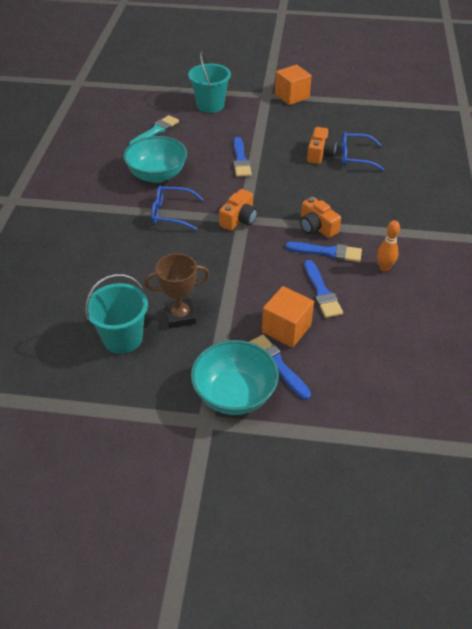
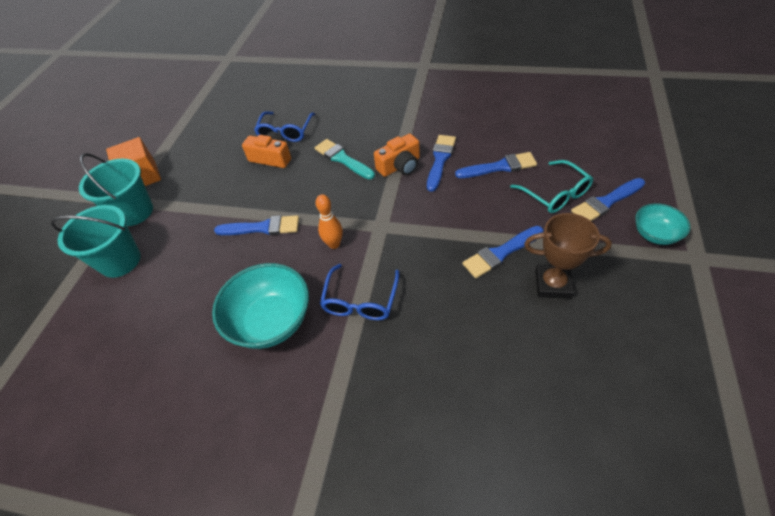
camera: 80 degrees left, 5 degrees up
turquoise bucket [85,274,148,354] -> turquoise bucket moved to [79,153,153,226]
turquoise brush [129,115,179,145] -> turquoise brush moved to [315,139,375,179]
brown trophy [144,253,210,328] -> brown trophy turned 75 degrees counterclockwise [524,213,612,299]
turquoise bowl [191,340,279,415] -> turquoise bowl [636,203,690,245], size x0.56
orange camera [219,189,258,231] -> none
orange cube [262,286,314,348] -> turquoise glasses [510,160,593,213]
orange bowling pin [377,220,400,271] -> orange bowling pin moved to [316,194,343,249]
none -> blue brush [463,226,543,278]

